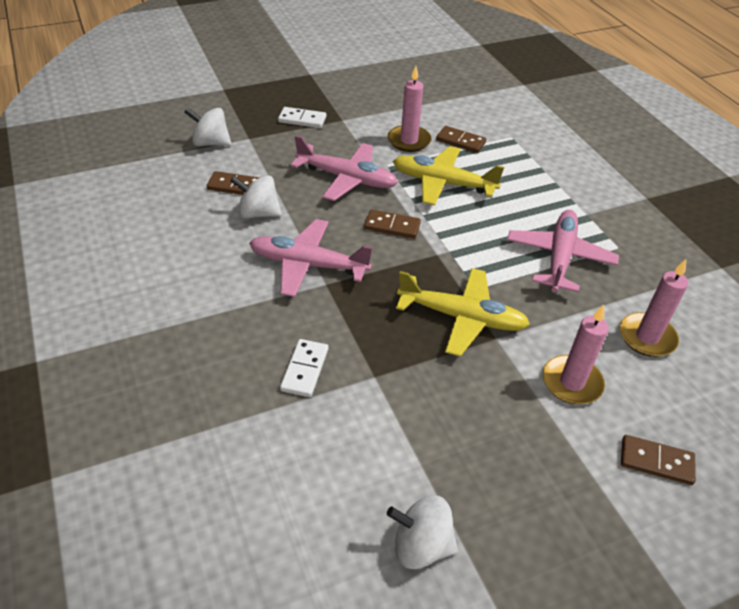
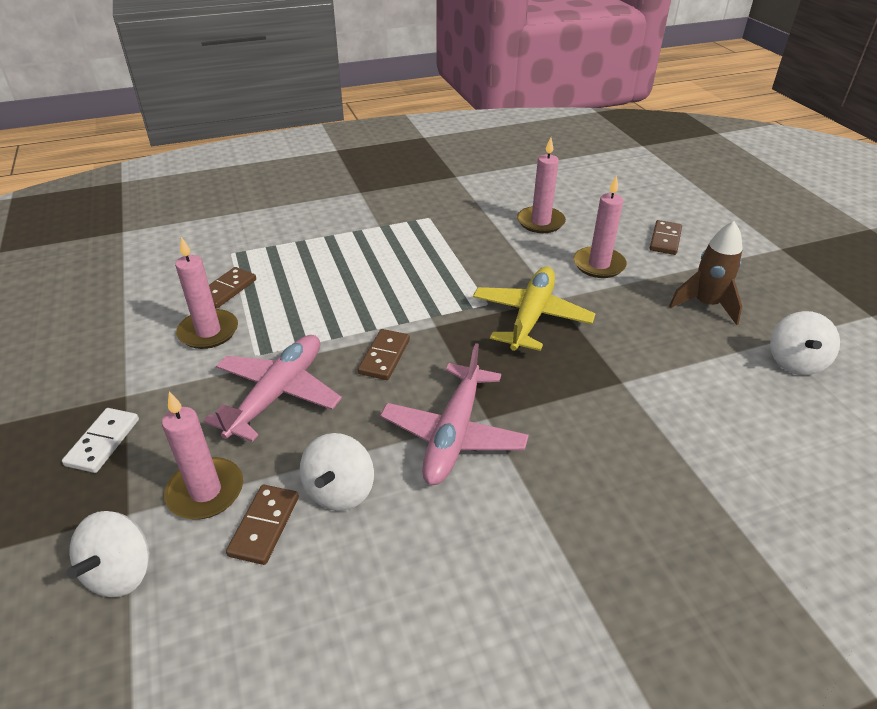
camera: 85 degrees left, 5 degrees down
white domino [280,339,328,397] -> none
yellow plane [393,146,504,205] -> none
pink plane [507,210,619,292] -> none
none -> pink candle [162,391,243,519]
none -> brown rocket [669,221,742,325]

